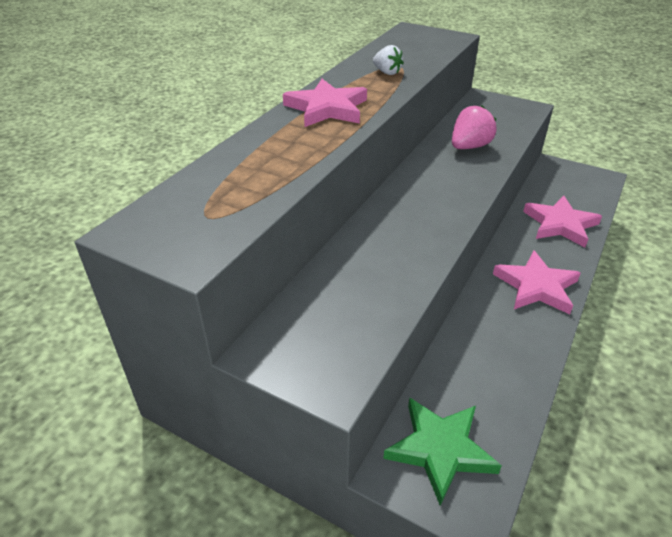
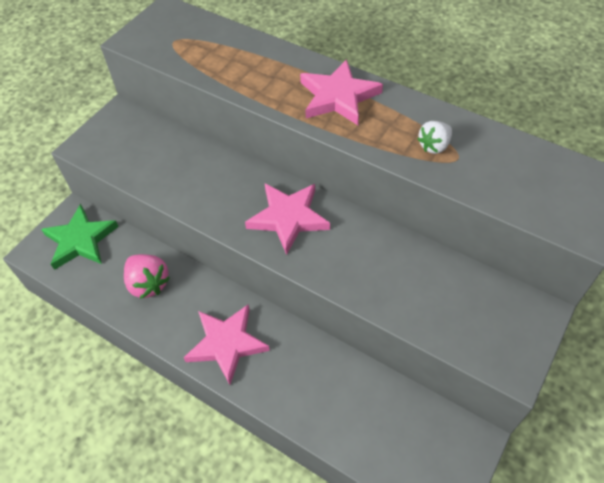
camera: 95 degrees right, 15 degrees up
pink strawberry [452,106,496,149] -> pink strawberry moved to [124,254,170,299]
pink star [523,196,602,247] -> pink star moved to [245,184,330,255]

